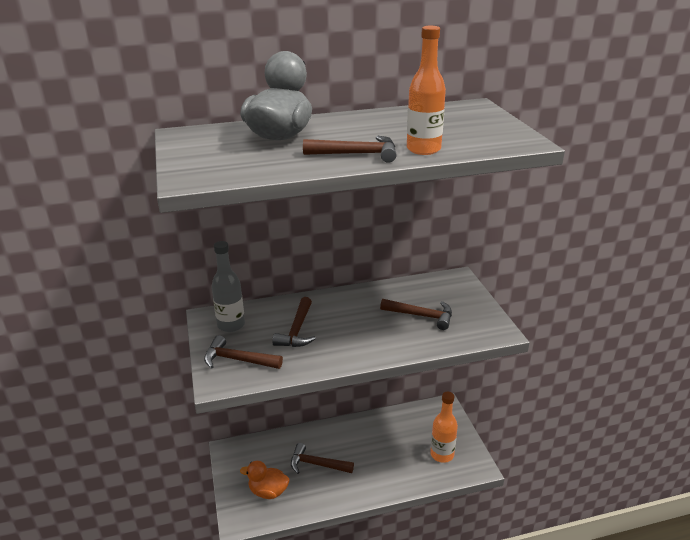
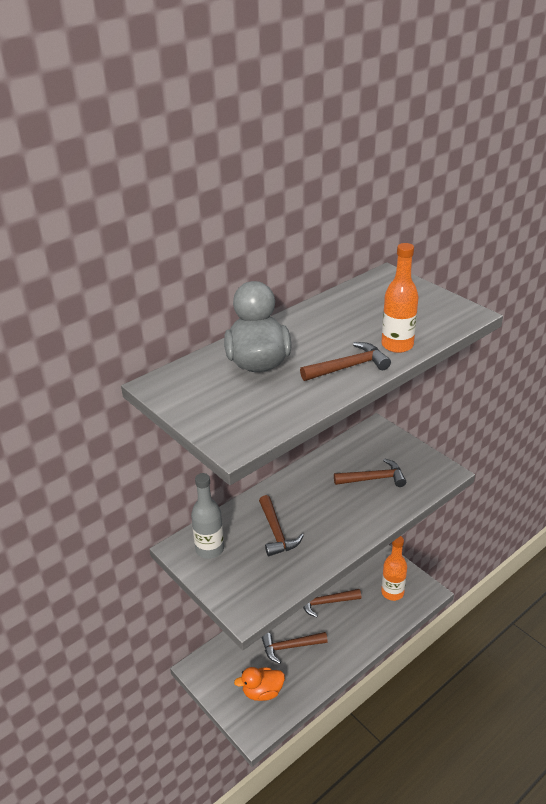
camera: 25 degrees left, 5 degrees up
brown hammer [204,335,283,369] -> brown hammer moved to [303,589,361,617]

